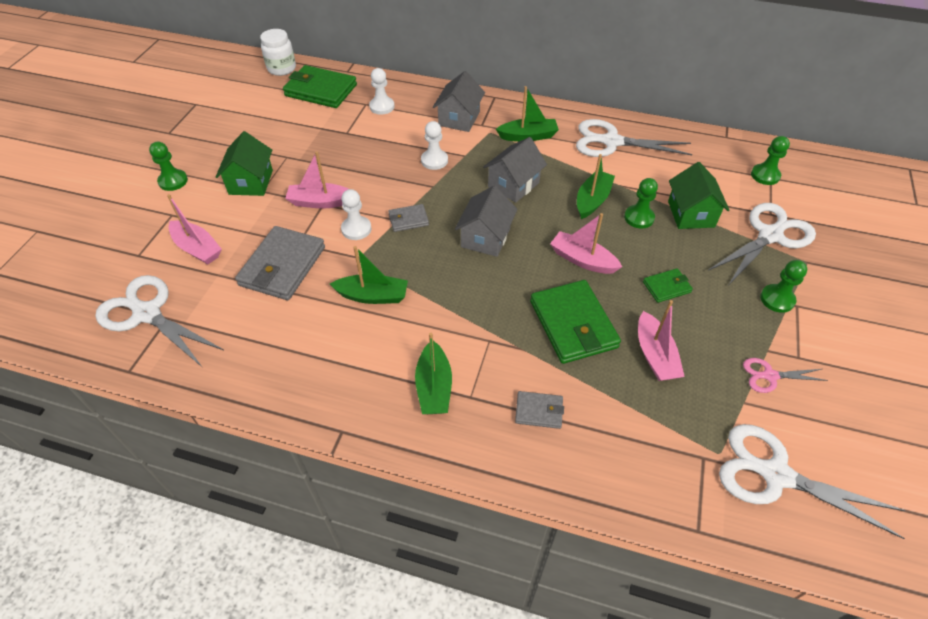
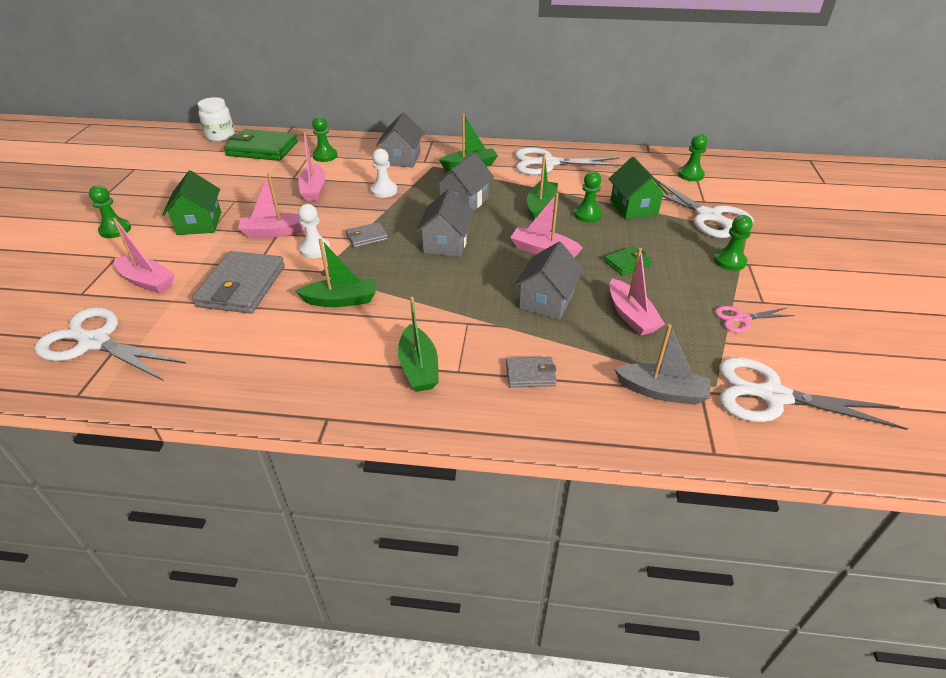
camera: 10 degrees left, 10 degrees down
white pawn [369,68,395,115] -> green pawn [312,116,338,162]
green wallet [530,280,621,364] -> grey house [514,242,584,320]
white scissors [708,203,816,284] -> white scissors turned 105 degrees clockwise [655,178,754,238]
none -> pink boat [298,131,326,201]
none -> grey boat [614,324,711,405]

